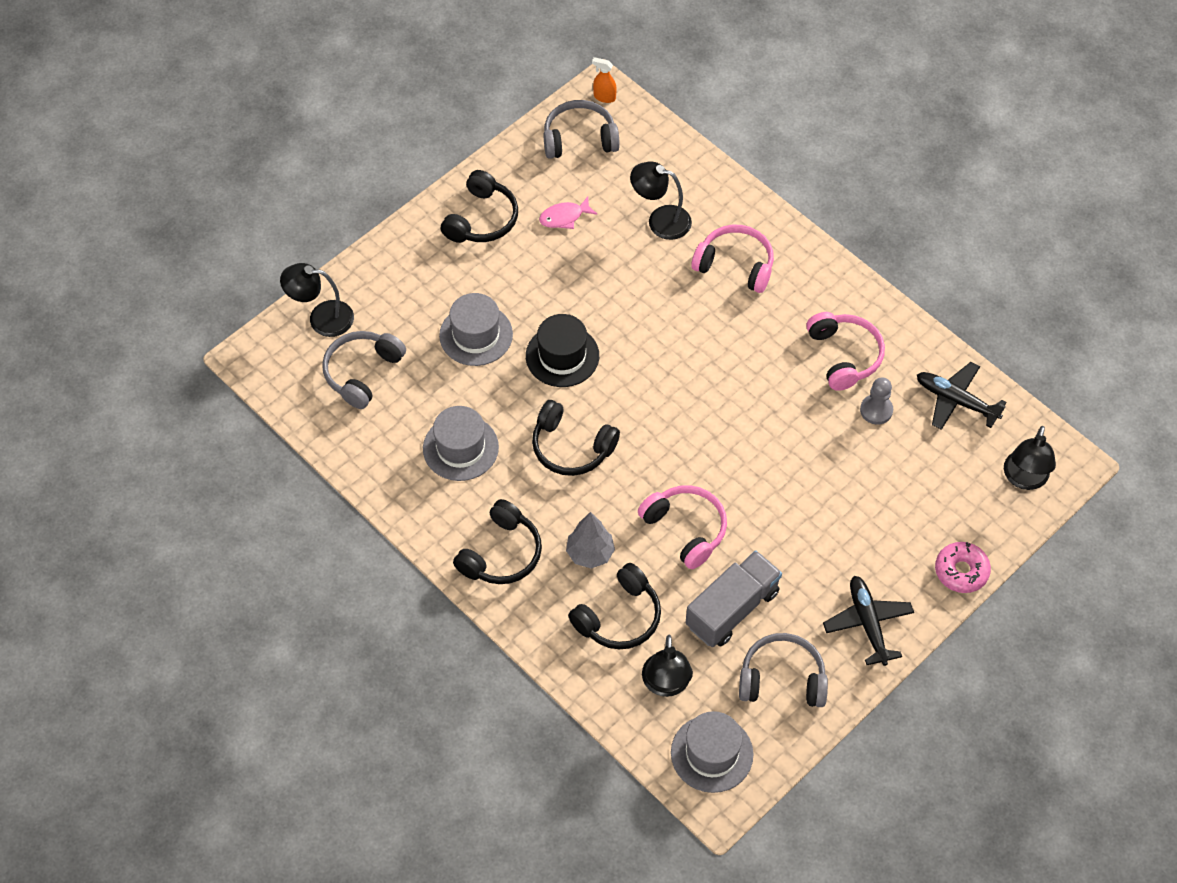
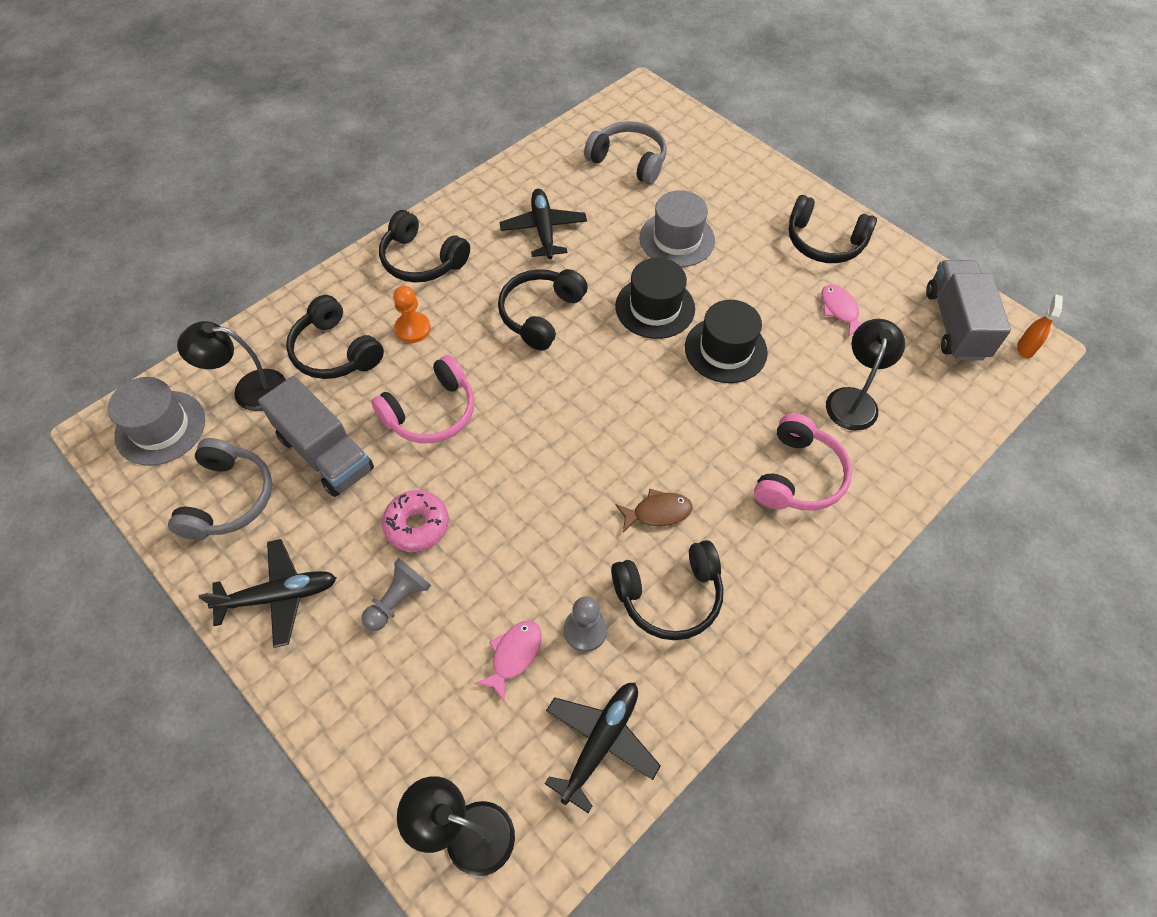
camera: 90 degrees right, 0 degrees up
black lamp [280,263,354,337] -> none
grey hat [423,406,499,481] -> black plane [499,189,587,259]
grey headphones [543,100,620,159] -> grey truck [926,260,1011,360]
grey tree [566,512,615,569] -> orange pawn [393,286,431,343]
pink headphones [806,312,885,391] -> black headphones [611,540,723,640]
pink donut [935,542,991,593] -> pink donut moved to [382,490,449,552]
none -> grey pawn [361,558,431,631]
none -> pink fish [475,621,541,702]
none -> brown fish [616,489,692,533]
none -> black hat [685,300,768,383]

